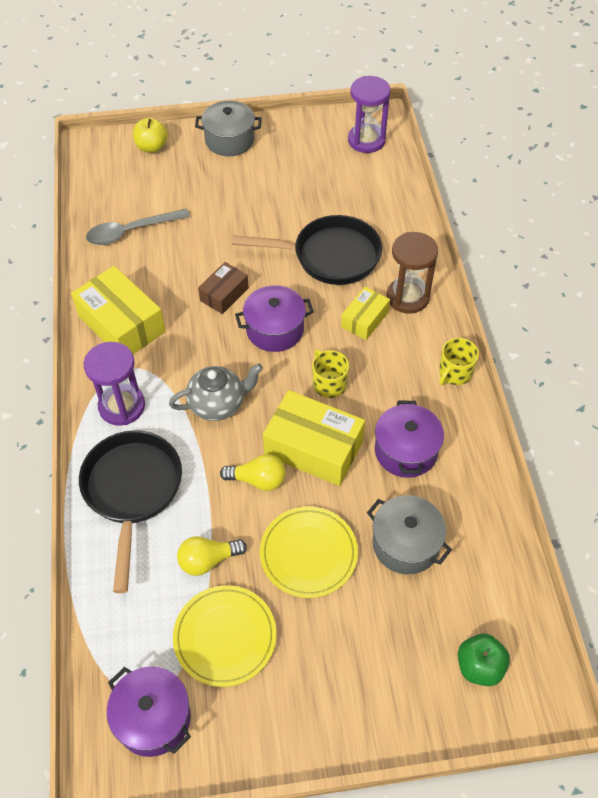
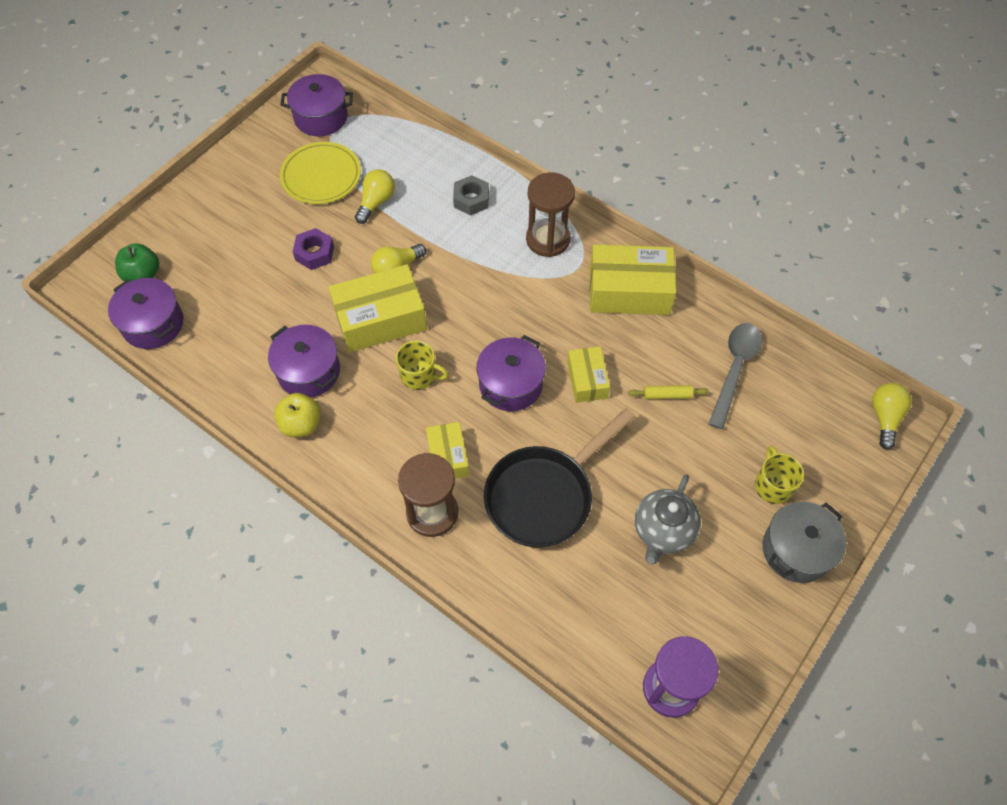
camera: 135 degrees right, 5 degrees up
black pan [79,430,182,593] -> grey nut [453,175,489,216]
purple hourglass [84,342,145,426] -> brown hourglass [526,172,575,257]
yellow apple [133,117,168,153] -> yellow apple moved to [274,393,321,437]
grey teapot [169,363,263,421] -> grey teapot moved to [635,474,701,565]
brown box [198,262,249,314] -> yellow box [567,346,610,403]
yellow plate [260,506,358,598] -> purple nut [293,228,334,270]
grey pot [367,495,452,574] -> none
yellow mug [439,338,479,385] -> yellow mug moved to [755,446,804,504]
none -> purple pot [108,278,183,349]
none -> yellow rolling pin [628,385,709,399]
none -> yellow light bulb [872,383,912,450]

